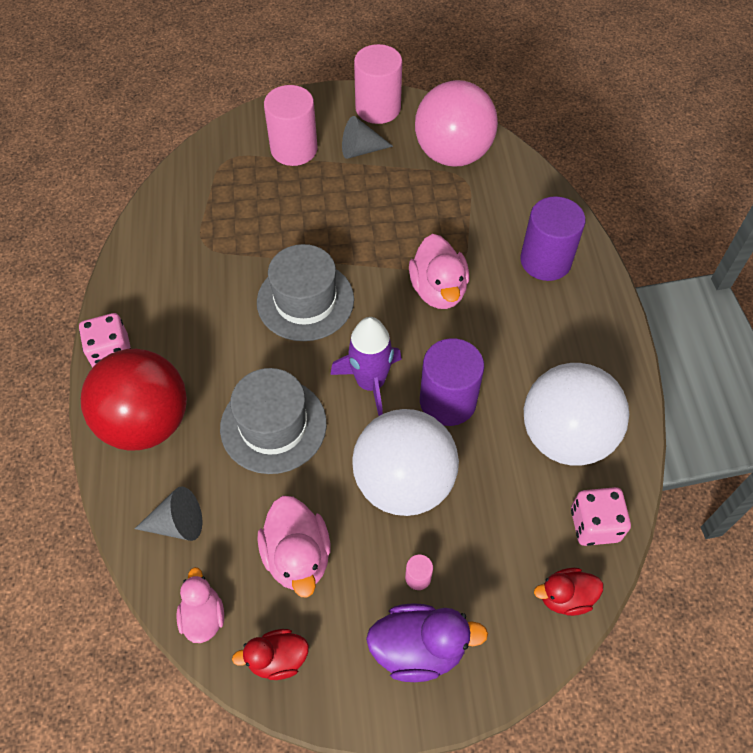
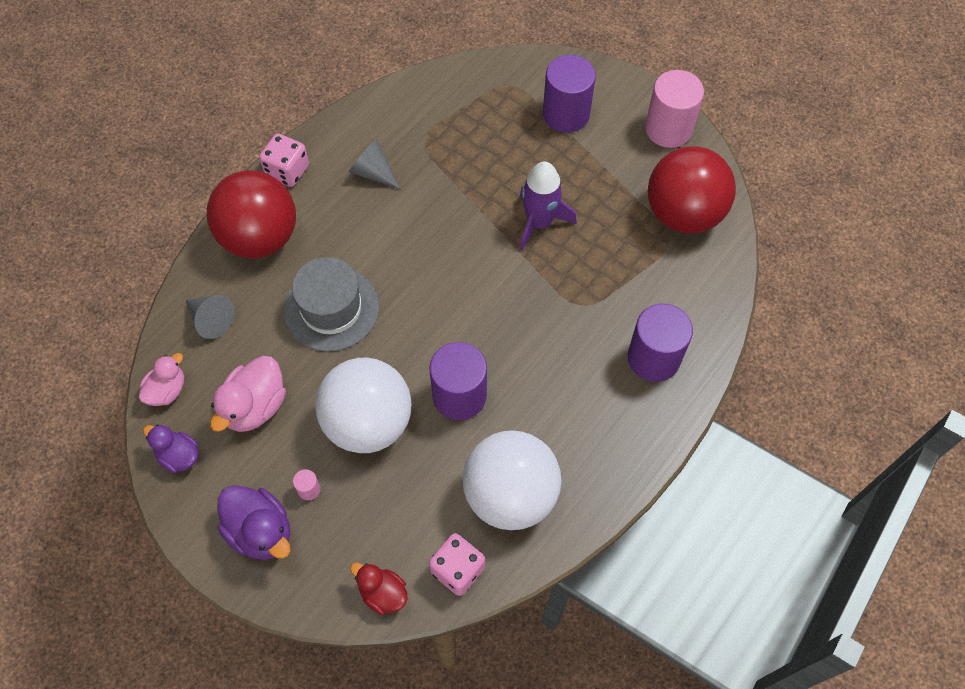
camera: 45 degrees right, 5 degrees up
red duck [232,629,309,680] -> purple duck [143,424,199,473]
grey hat [257,244,354,341] -> none
pink cylinder [264,85,318,166] -> purple cylinder [543,55,596,133]
purple rocket [330,317,402,416] -> purple rocket moved to [520,161,577,251]
grey cone [342,116,393,159] -> grey cone moved to [349,139,400,189]
pink duck [409,234,469,309] -> none
pink ball [415,80,498,166] -> red ball [647,146,736,234]

